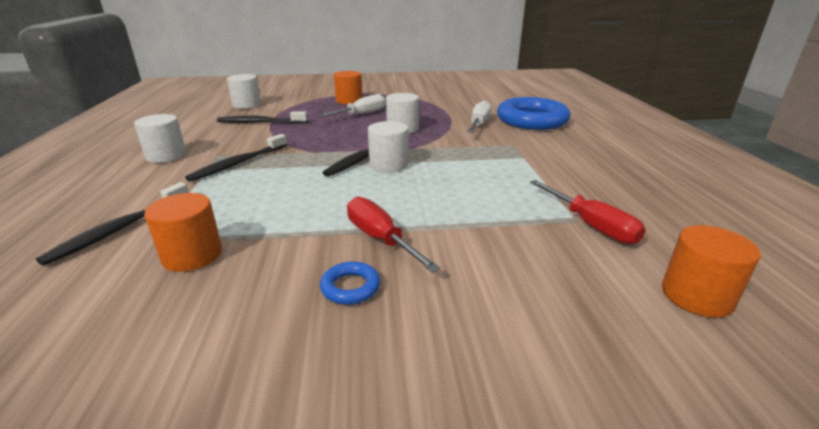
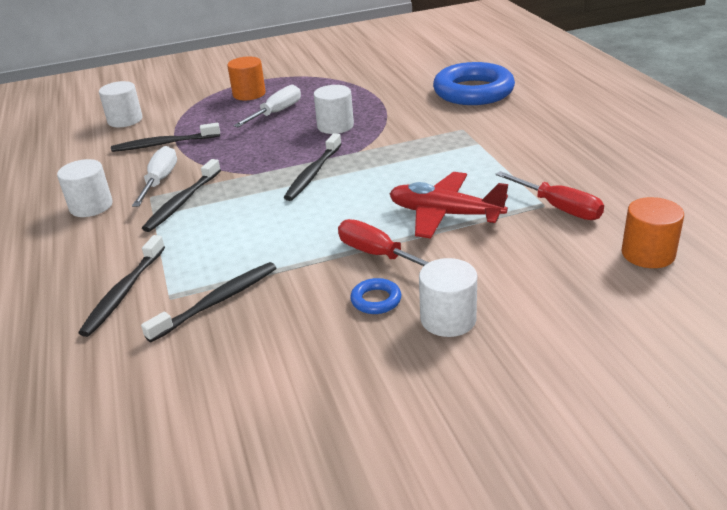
camera: 10 degrees left, 5 degrees up
orange cylinder [144,193,222,272] -> black toothbrush [141,262,276,342]
white cylinder [368,121,408,173] -> white cylinder moved to [419,258,477,337]
white screwdriver [467,101,491,133] -> white screwdriver moved to [132,146,177,207]
none -> red plane [389,172,508,239]

